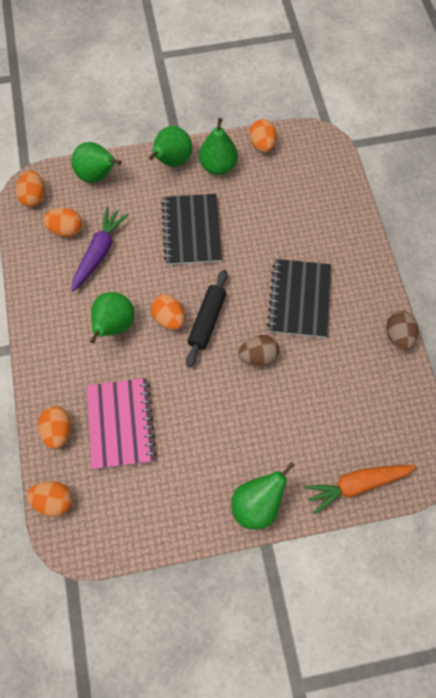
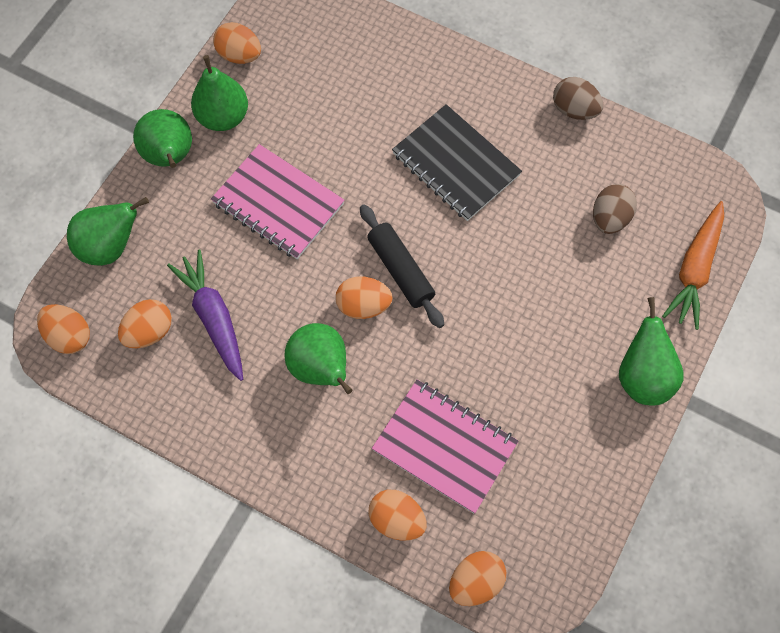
camera: 50 degrees left, 0 degrees up
black notebook [161,194,222,265] -> pink notebook [211,144,345,259]
brown egg [238,335,279,366] -> brown egg moved to [593,184,637,234]

